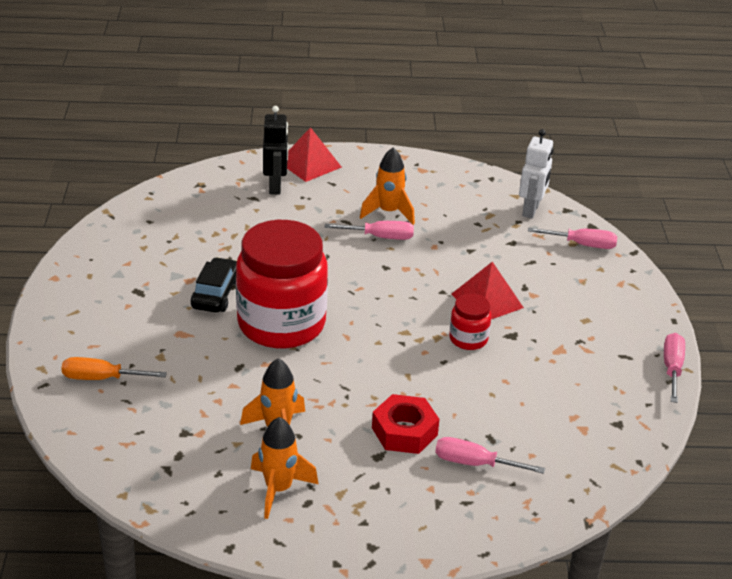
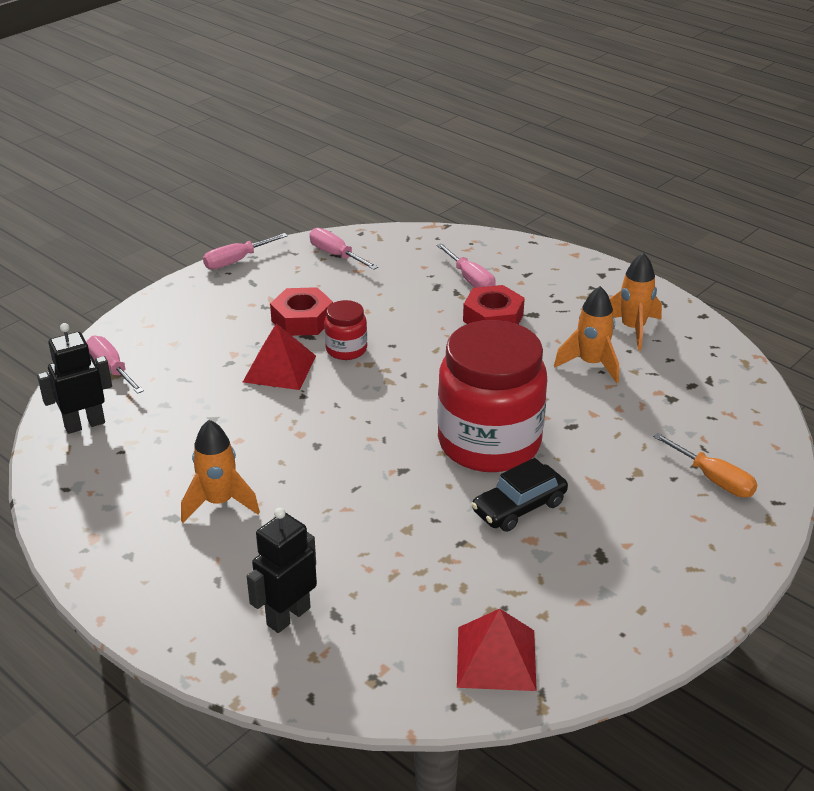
camera: 135 degrees left, 0 degrees up
red pyramid [287,127,342,182] -> red pyramid moved to [457,609,537,691]
pink screwdriver [325,221,414,240] -> pink screwdriver moved to [309,228,378,270]
white robot [519,129,553,218] -> black robot [37,323,112,434]
none -> red nut [270,287,333,336]

